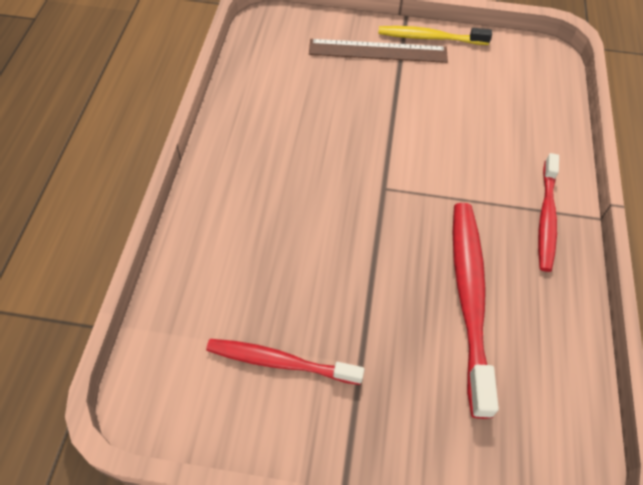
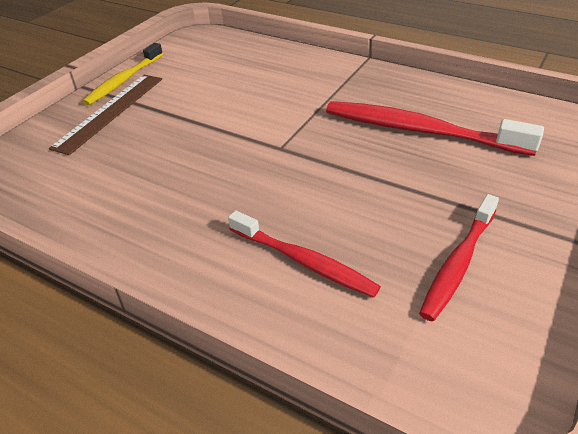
camera: 65 degrees left, 15 degrees down
red toothbrush [538,153,559,272] -> red toothbrush moved to [228,210,381,298]

